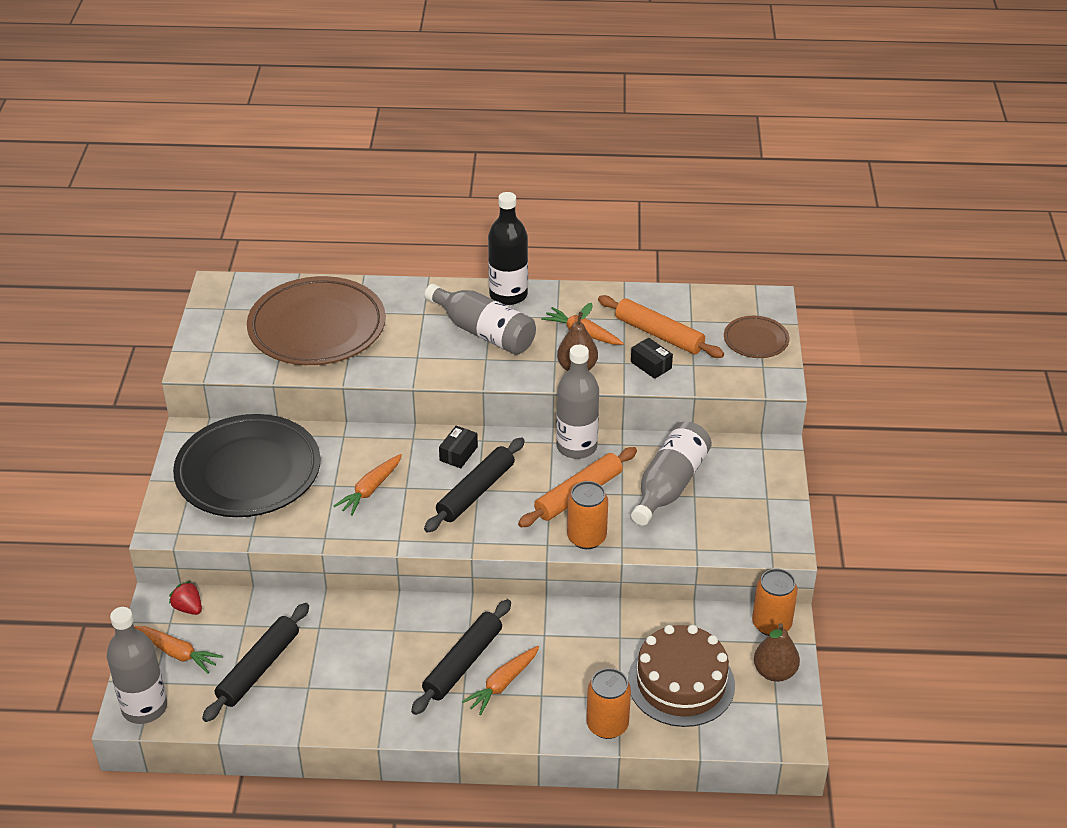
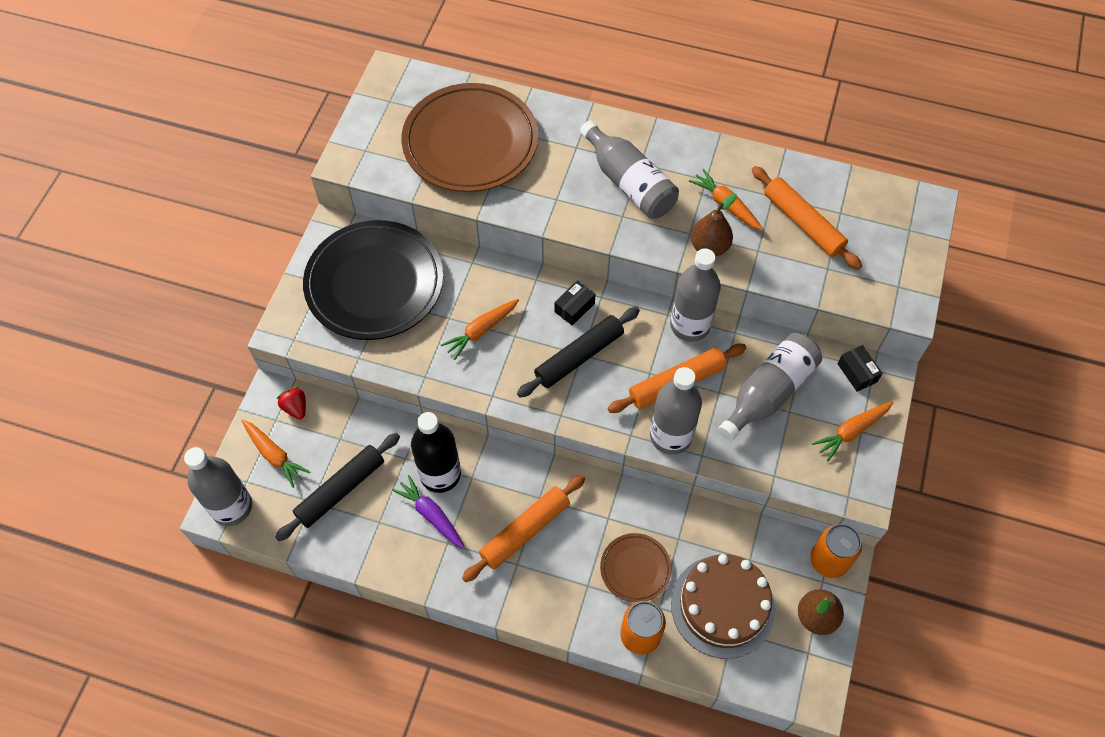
camera: 15 degrees right, 20 degrees up
black rolling pin [411,599,511,715] -> orange rolling pin [462,475,585,582]
orange carrot [462,646,539,715] -> orange carrot moved to [812,402,893,461]
black bottle [488,192,528,305] -> black bottle moved to [411,412,461,493]
orange can [567,481,608,549] -> grey bottle [650,367,702,455]
black box [631,337,673,379] -> black box moved to [837,345,883,392]
brown plate [724,316,789,358] -> brown plate moved to [600,533,672,602]
none -> purple carrot [392,475,465,548]

